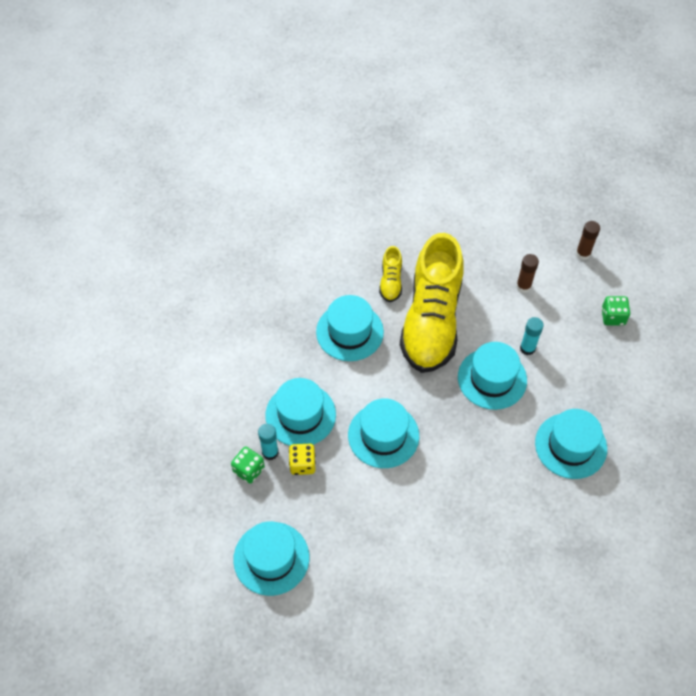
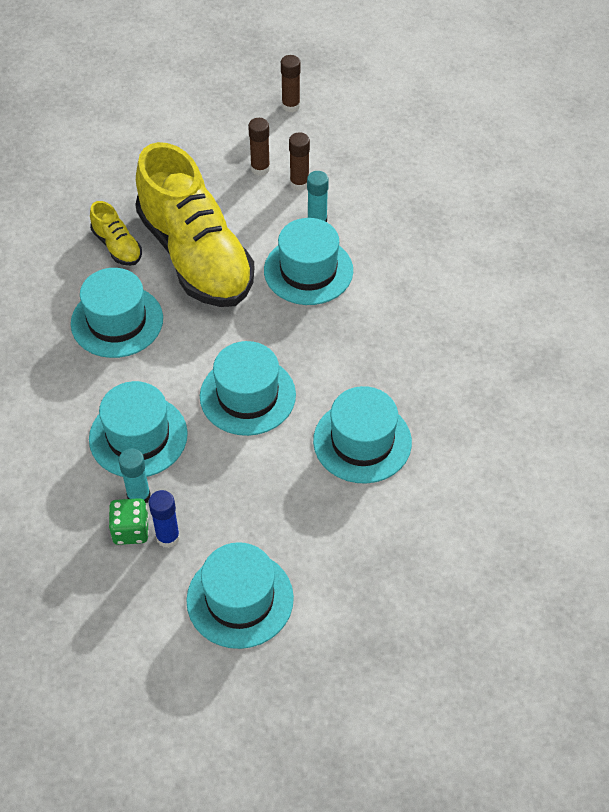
camera: 40 degrees left, 5 degrees down
yellow dice [289,444,316,475] -> none
turquoise hat [535,409,607,479] -> turquoise hat moved to [313,386,412,484]
green dice [601,296,630,326] -> none
none -> blue glue stick [149,490,180,548]
none -> brown glue stick [289,132,310,191]

